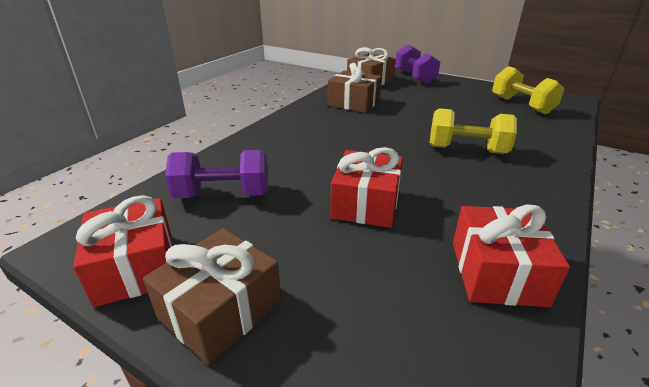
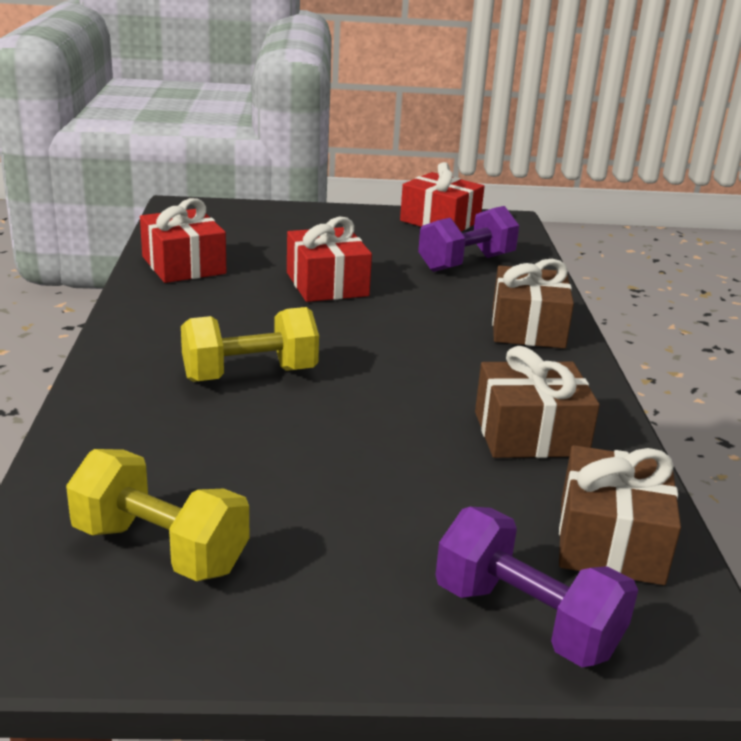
camera: 145 degrees right, 5 degrees down
brown gift [143,228,281,365] -> brown gift moved to [492,259,574,349]

